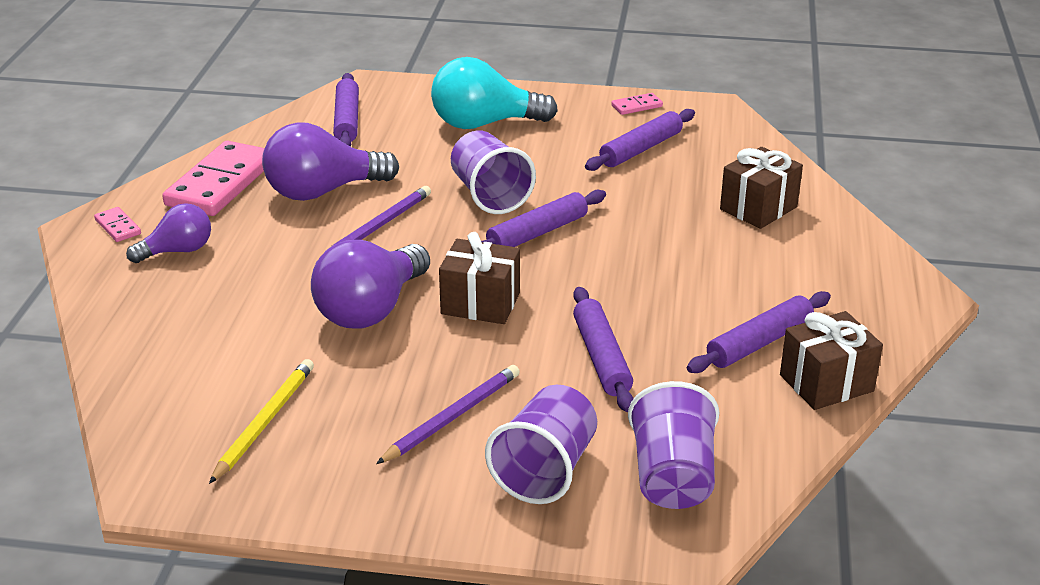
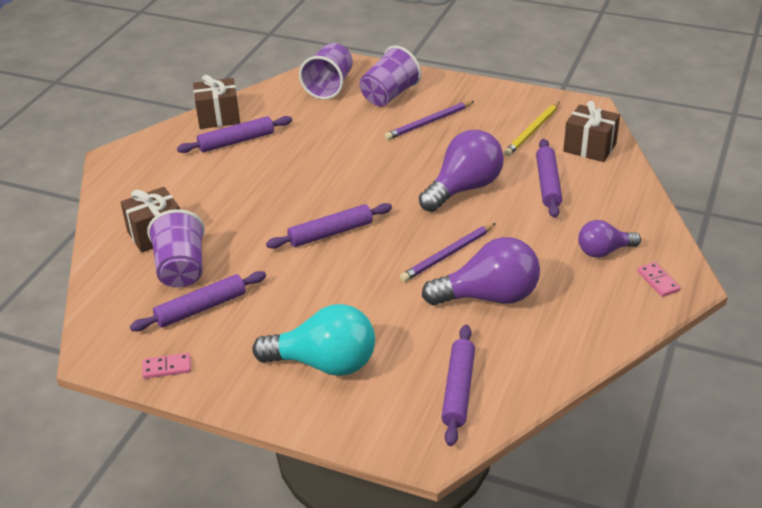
camera: 165 degrees left, 5 degrees up
pink domino [162,141,265,216] -> none
brown gift [439,232,520,324] -> brown gift moved to [563,101,620,162]
purple cup [451,131,536,214] -> purple cup moved to [147,209,205,287]
purple rolling pin [573,287,634,412] -> purple rolling pin moved to [536,139,562,218]

